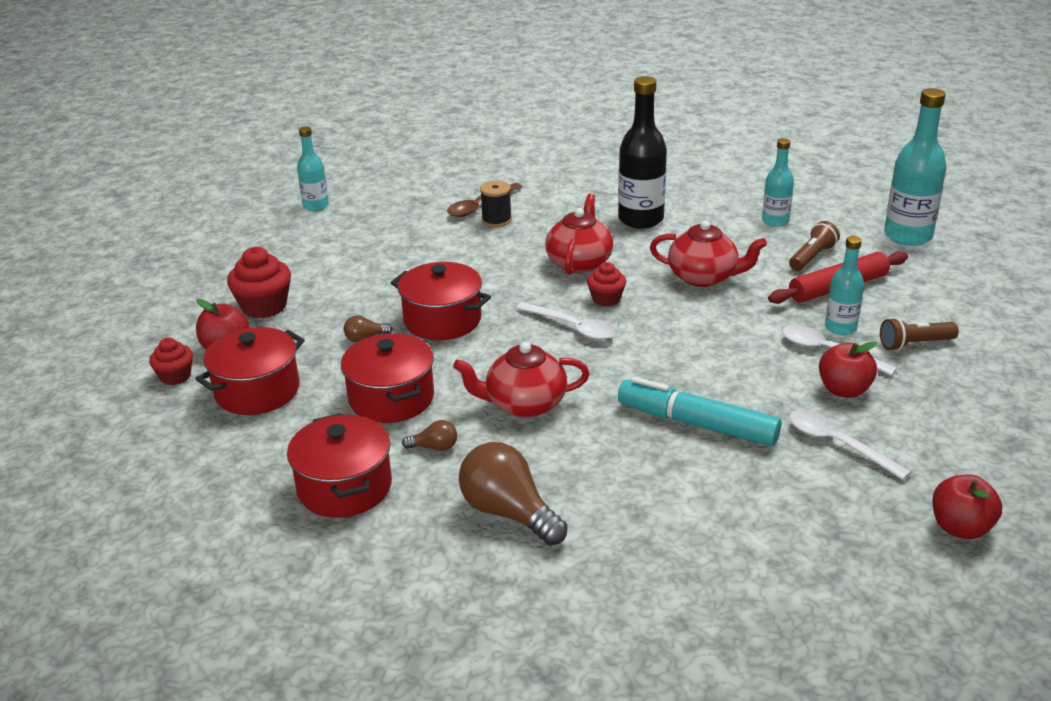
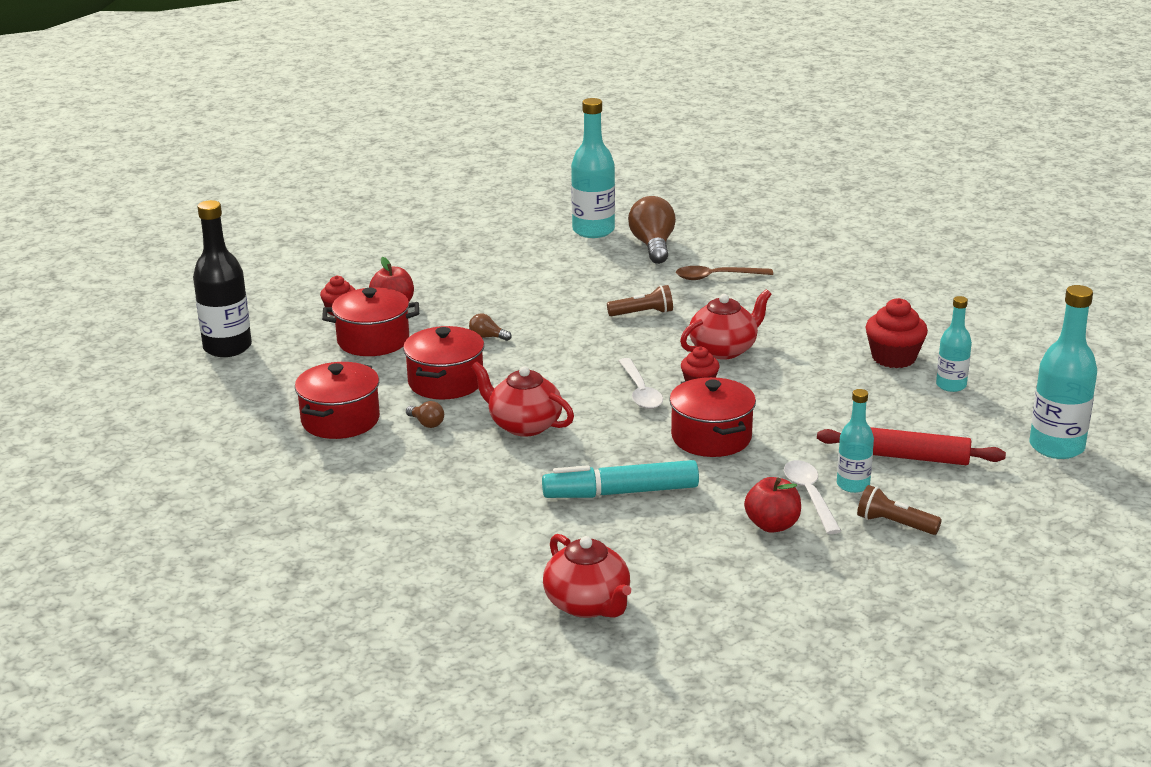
camera: 40 degrees right, 5 degrees down
red cupcake [227,247,291,319] -> red cupcake moved to [866,298,928,368]
turquoise bottle [297,126,329,211] -> turquoise bottle [571,98,615,238], size x1.69
red pot [391,262,491,340] -> red pot moved to [669,377,756,457]
brown light bulb [459,442,568,546] -> brown light bulb moved to [628,196,676,264]
black spool [480,180,512,227] -> none
black bottle [618,76,667,229] -> black bottle moved to [193,200,252,357]
turquoise marker [618,377,782,446] -> turquoise marker turned 75 degrees counterclockwise [542,460,699,498]
red teapot [650,220,767,287] -> red teapot moved to [543,534,631,618]
brown flashlight [789,221,840,271] -> brown flashlight moved to [607,285,673,316]
white spoon [789,410,911,480] -> none
red apple [932,475,1002,539] -> none

